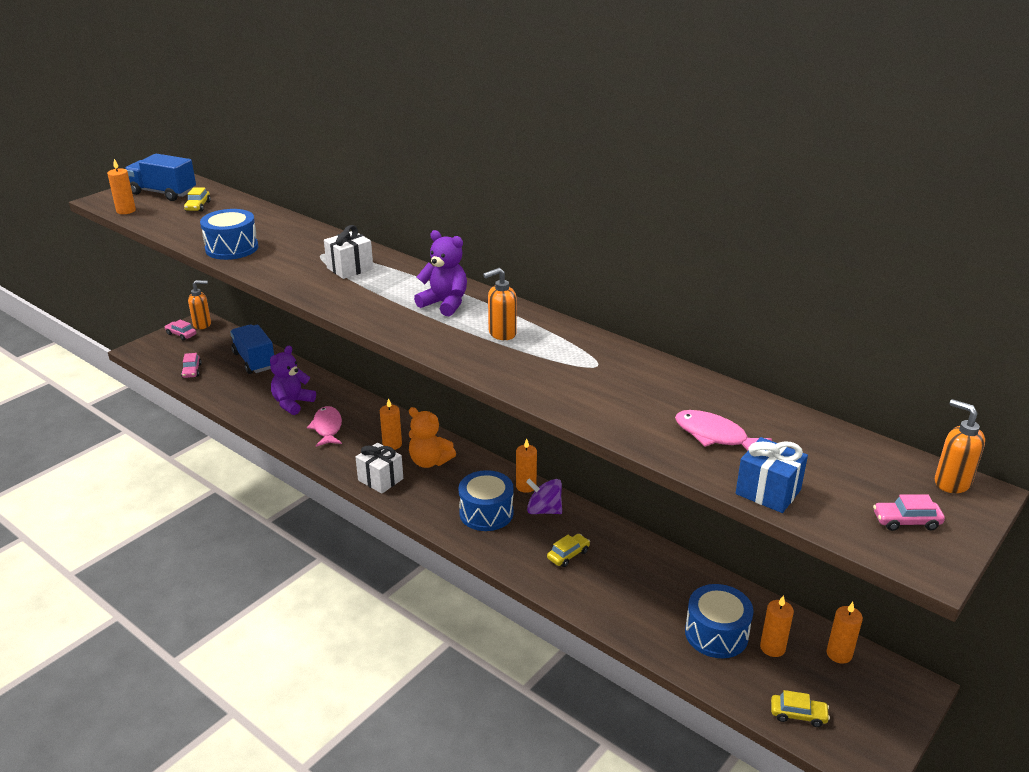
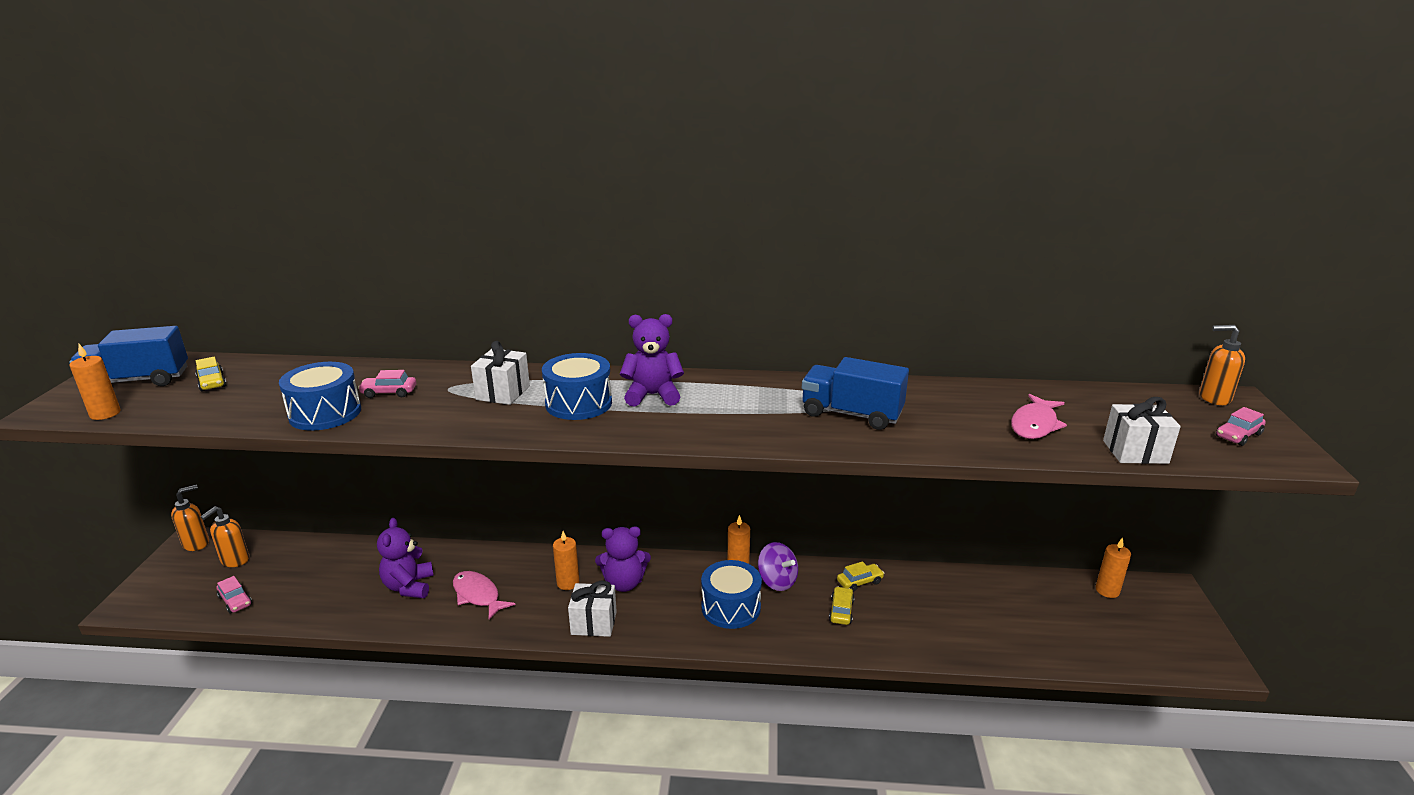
camera: 35 degrees left, 5 degrees down
pink car [165,320,196,340] -> pink car moved to [358,370,416,398]
blue truck [230,324,274,374] -> blue truck moved to [802,357,909,430]
orange teddy bear [409,407,456,468] -> purple teddy bear [595,527,651,592]
orange soap dispenser [483,268,517,340] -> orange soap dispenser moved to [200,506,249,567]
purple spinning top [526,478,562,514] -> purple spinning top turned 120 degrees counterclockwise [758,542,798,591]
pink fish [675,410,772,451] -> pink fish turned 60 degrees counterclockwise [1011,394,1067,439]
blue drum [685,584,754,658] -> blue drum moved to [542,353,612,420]
blue gift [736,437,808,513] -> white gift [1103,397,1181,464]
orange candle [760,595,794,657] -> none
yellow car [771,690,830,727] -> yellow car moved to [837,561,884,592]

